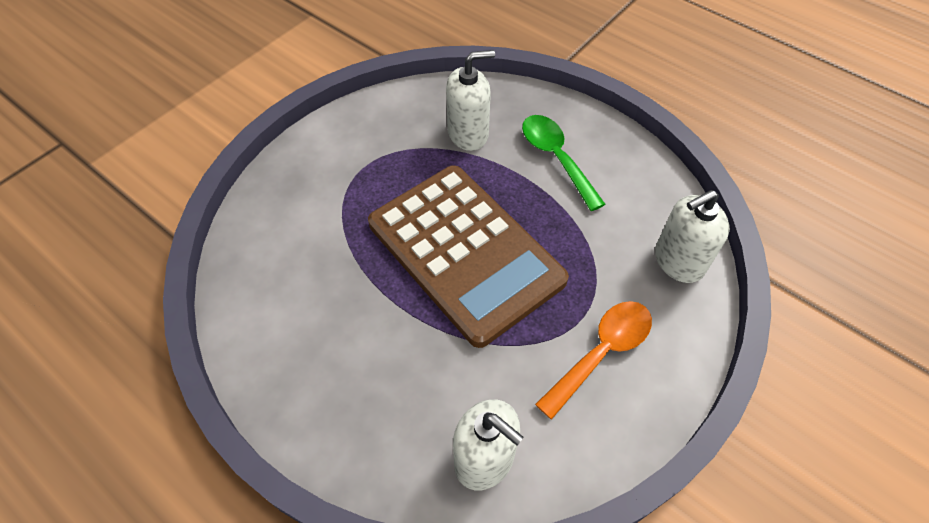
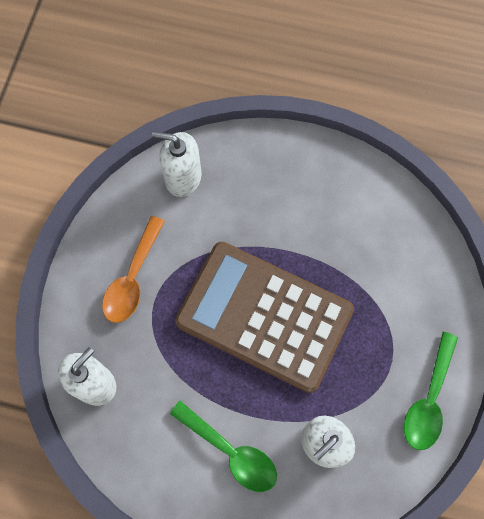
camera: 155 degrees right, 15 degrees up
none -> green spoon [404,332,458,450]

